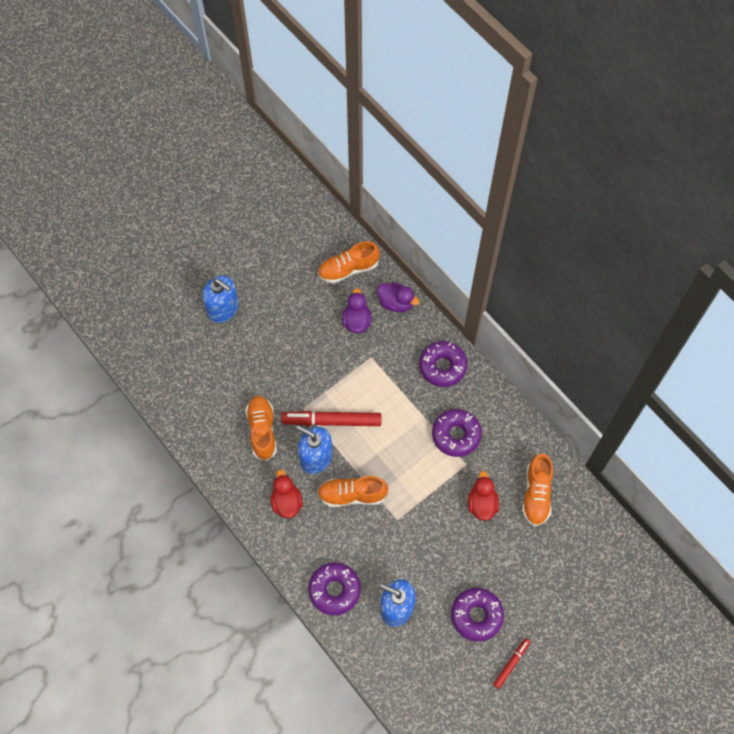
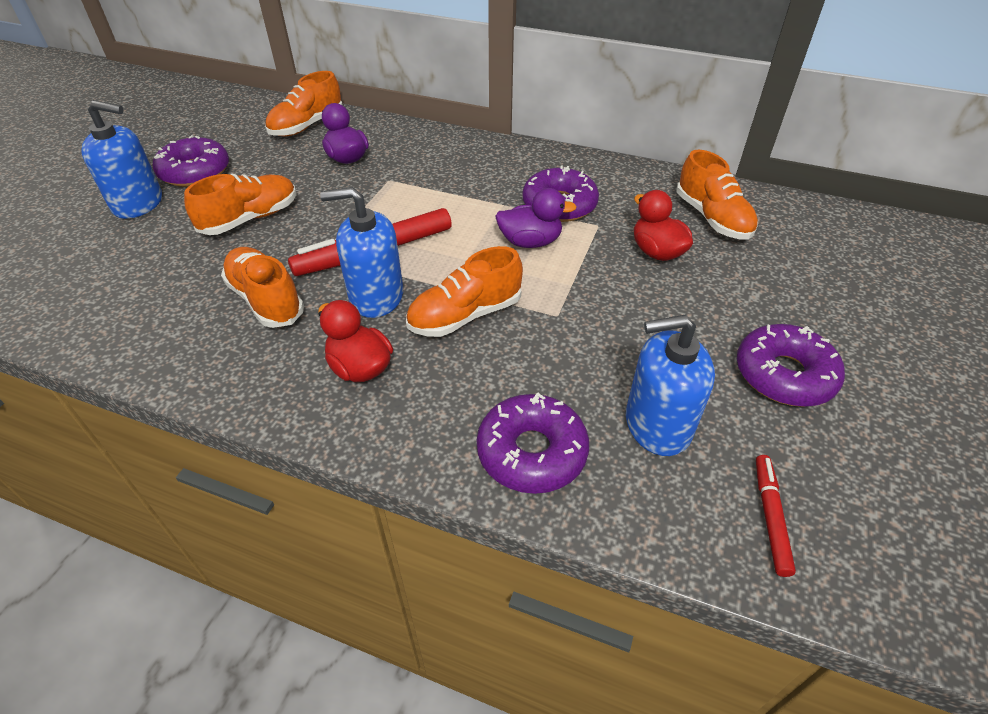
camera: 30 degrees left, 20 degrees down
purple duck [377,282,419,312] -> purple duck moved to [495,188,577,248]
purple donut [419,341,468,387] -> purple donut moved to [153,135,229,187]
red marker [493,638,530,689] -> red marker moved to [756,455,796,577]
none -> orange shoe [184,174,297,235]

